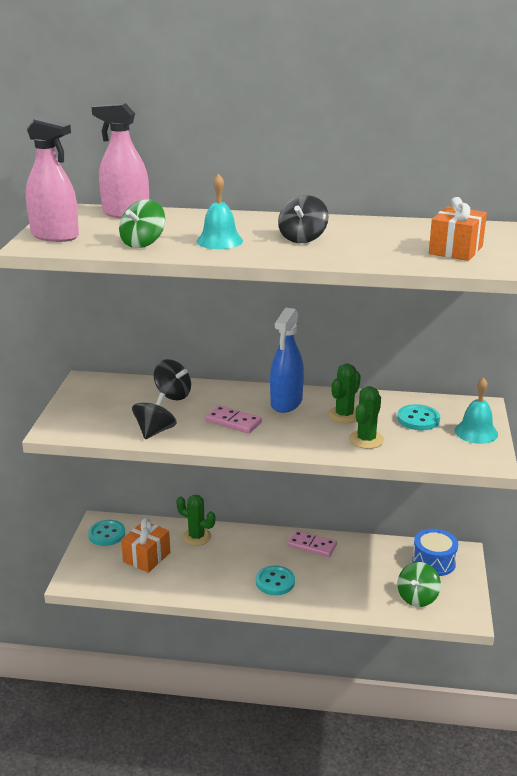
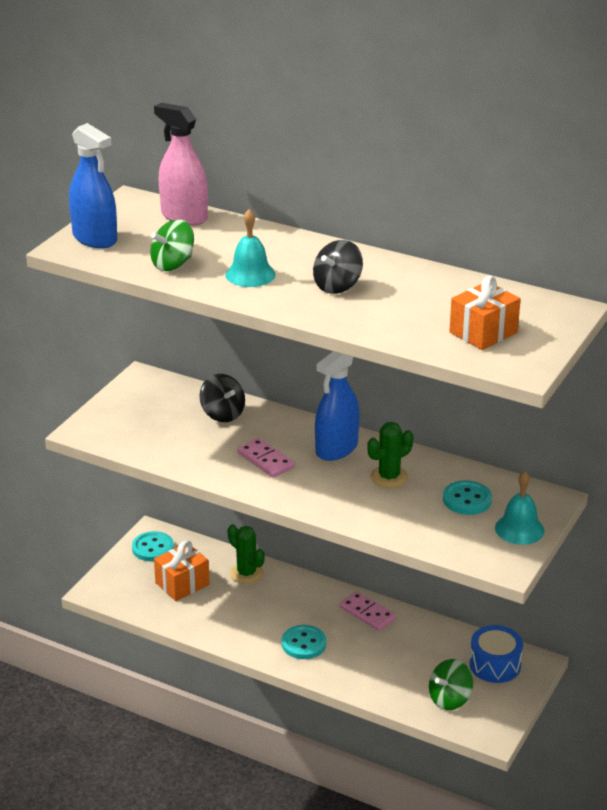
camera: 20 degrees right, 5 degrees up
pink spray bottle [26,117,79,242] -> blue spray bottle [69,123,117,248]
black spinning top [132,393,177,439] -> none
green cactus [349,386,384,449] -> none

